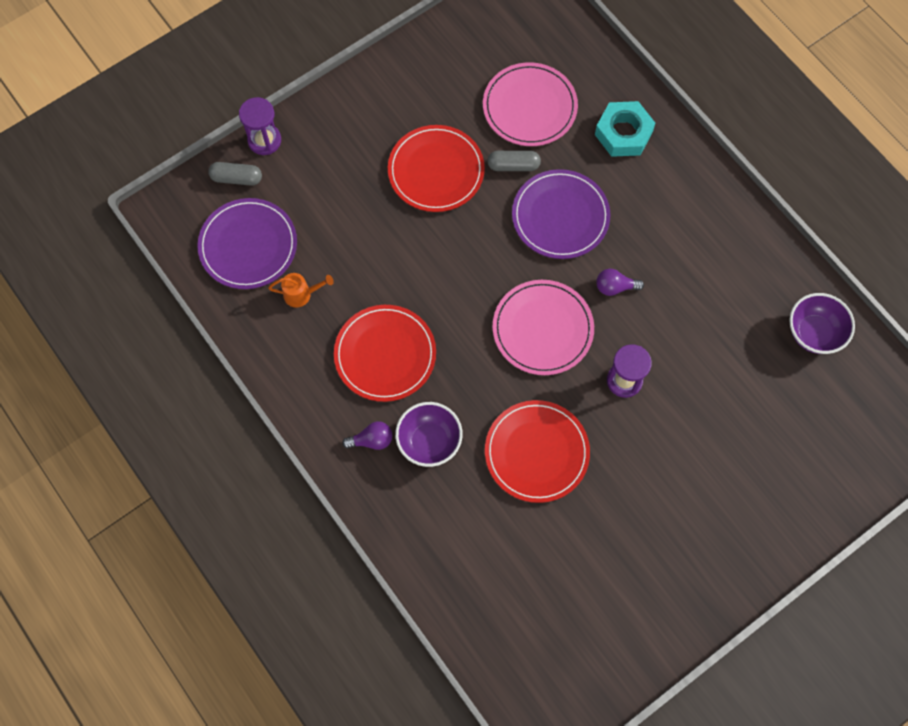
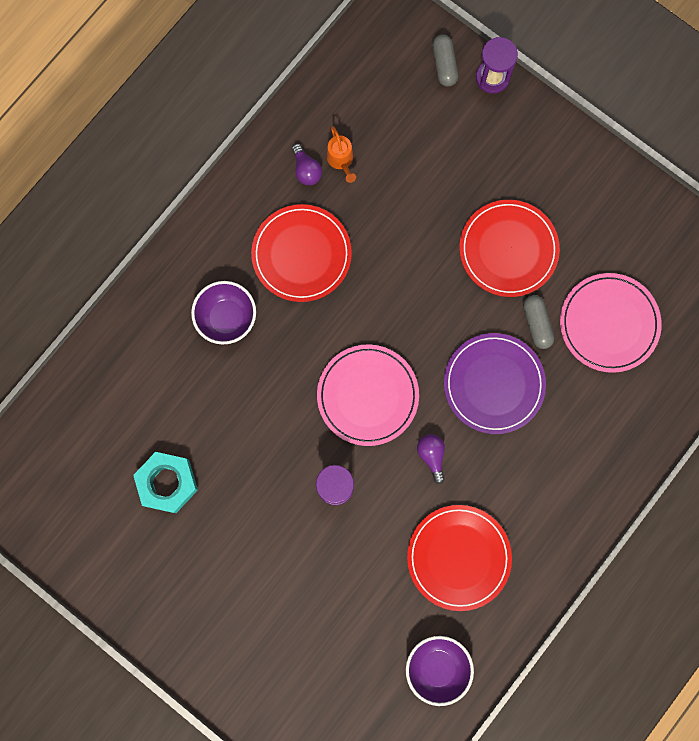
camera: 75 degrees right, 10 degrees up
purple plate [197,198,297,289] -> none
purple light bulb [342,421,392,450] -> purple light bulb moved to [292,144,322,185]
red plate [485,400,590,503] -> red plate moved to [407,505,512,611]
turquoise nut [595,101,655,157] -> turquoise nut moved to [133,452,198,513]

